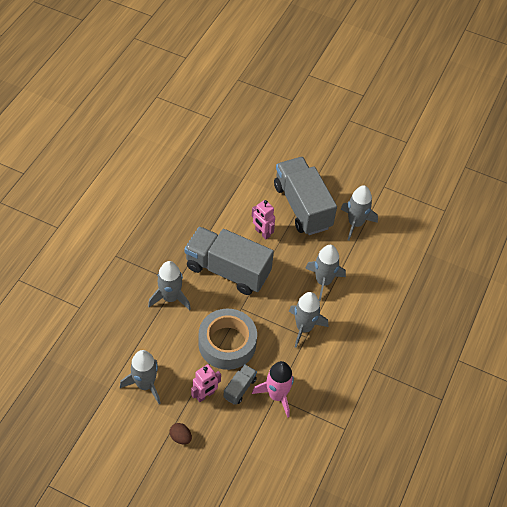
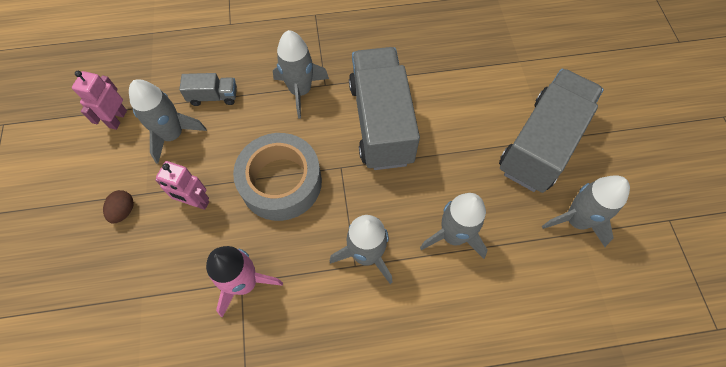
camera: 60 degrees right, 10 degrees up
grey truck [223,364,257,405] -> grey truck moved to [179,73,237,106]
pink robot [252,200,275,239] -> pink robot moved to [72,71,127,130]

